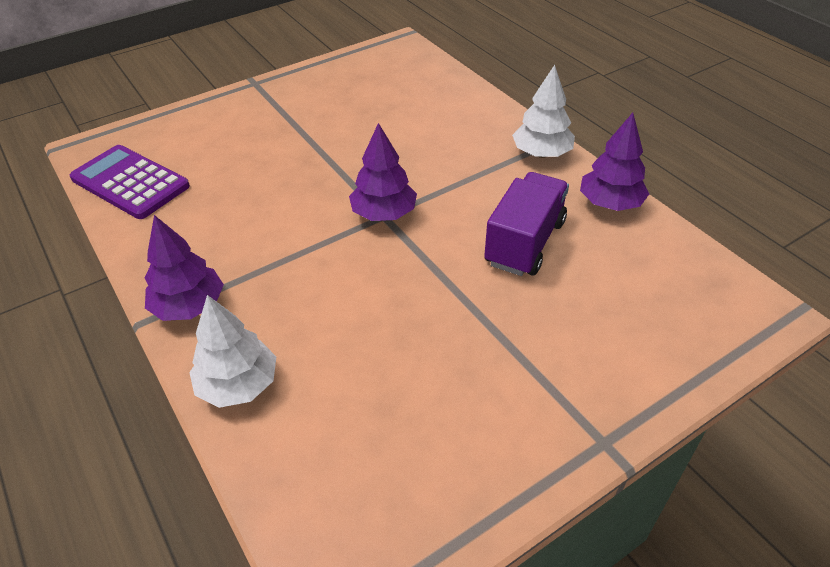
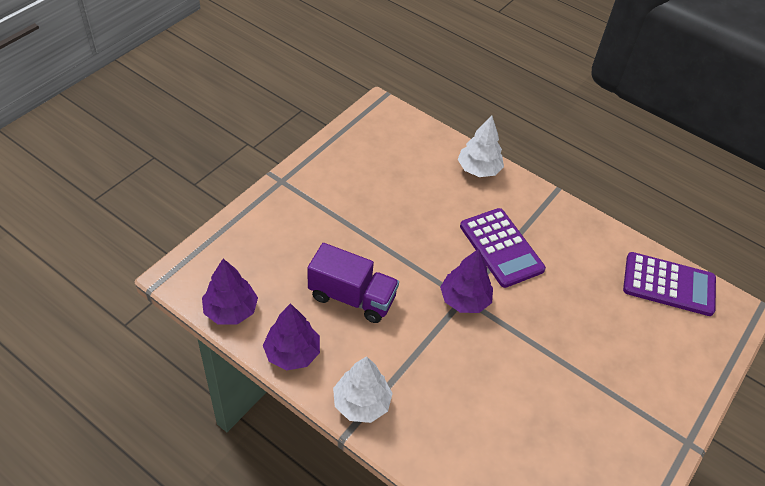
camera: 155 degrees right, 5 degrees up
purple tree [145,215,224,321] -> purple tree moved to [202,259,258,324]
purple truck [484,172,569,276] -> purple truck turned 75 degrees counterclockwise [307,243,399,323]
none -> purple calculator [460,208,546,288]

